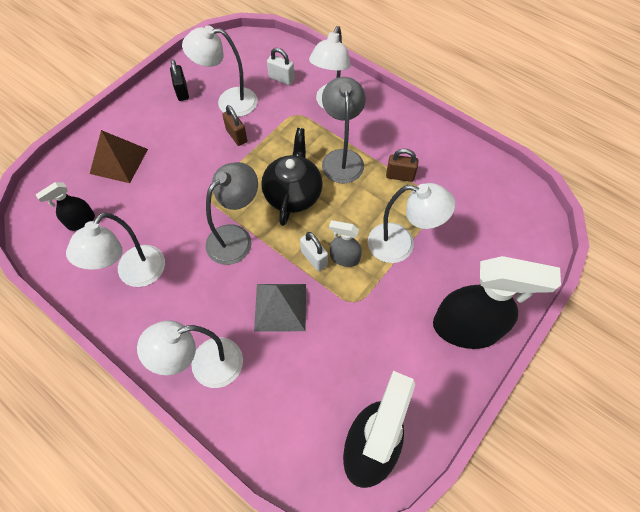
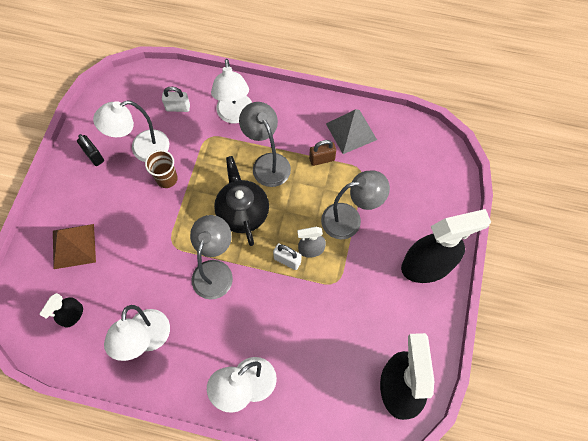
camera: 25 degrees left, 5 degrees up
brown padlock [222,105,247,146] -> brown cup [145,150,178,188]
grey pyramid [254,284,306,331] -> grey pyramid moved to [326,109,377,154]
white lamp [368,183,455,263] -> grey lamp [321,170,390,239]

